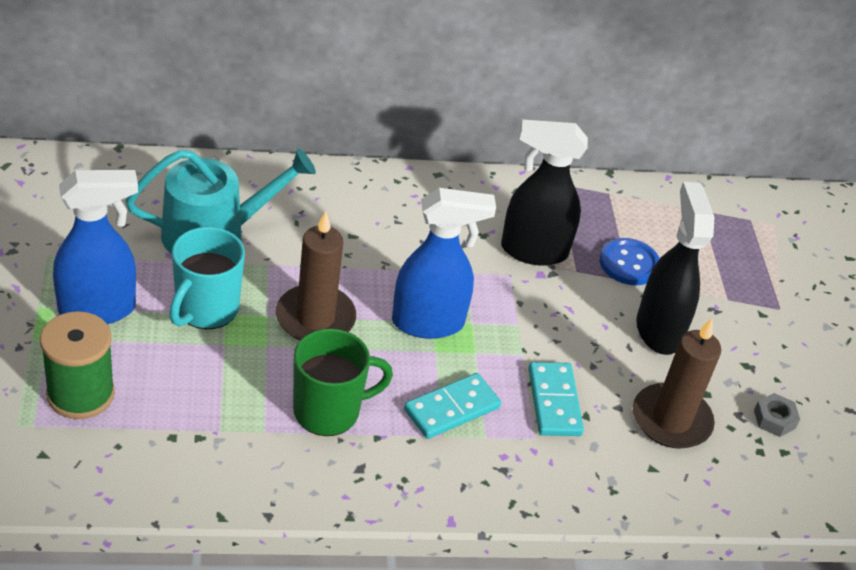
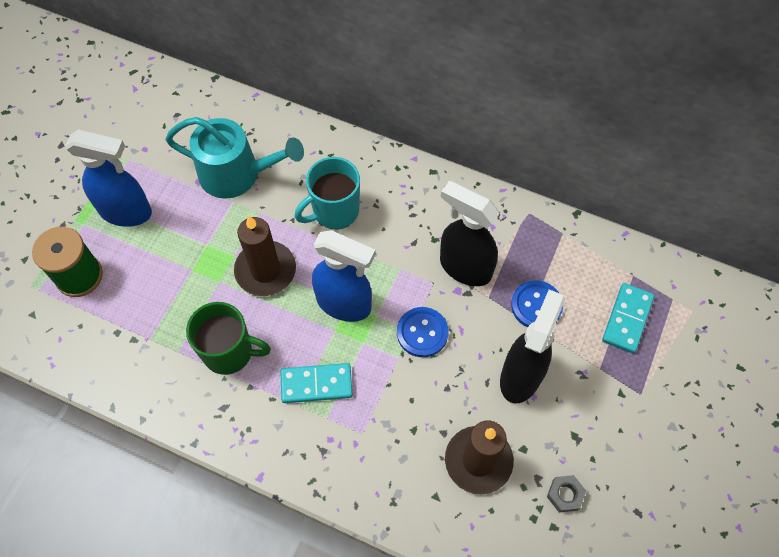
camera: 35 degrees right, 20 degrees up
turquoise mug [169,227,245,329] -> turquoise mug moved to [295,157,360,230]
turquoise domino [528,362,584,436] -> turquoise domino moved to [602,283,654,353]
none -> blue button [397,307,449,357]

